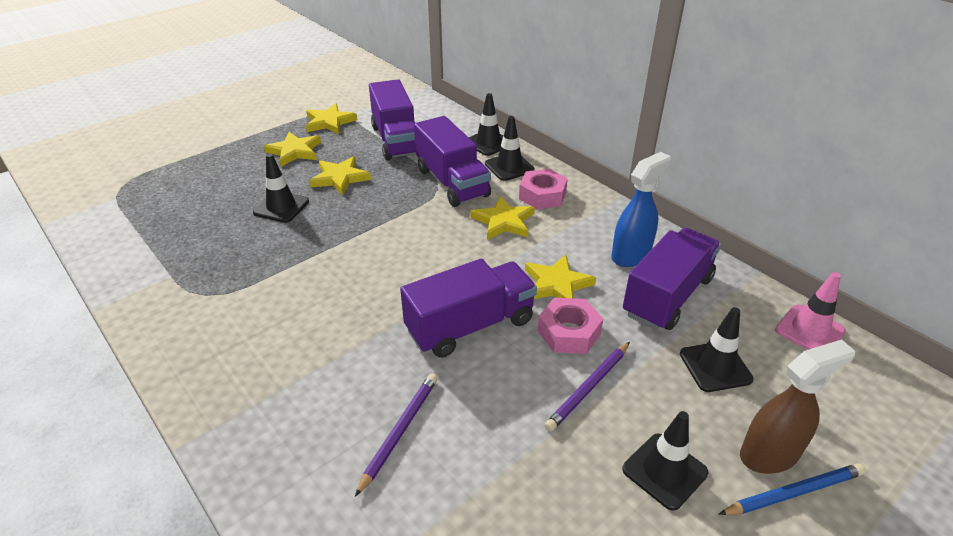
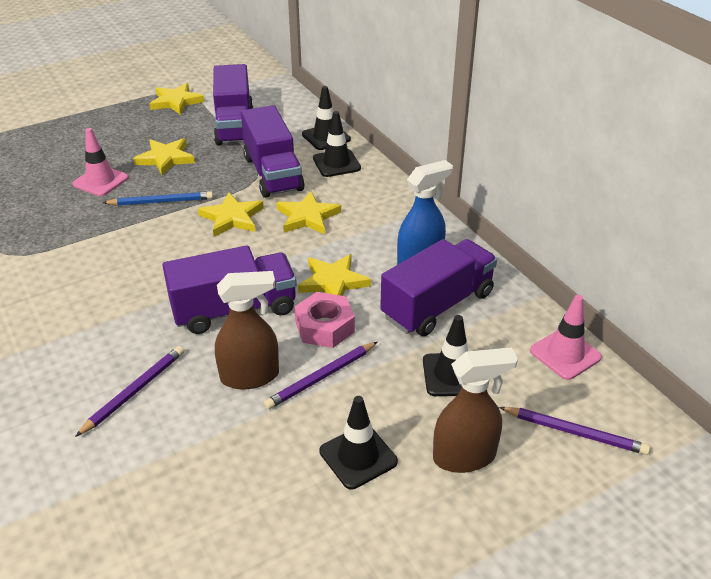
camera: 10 degrees right, 0 degrees up
black traffic cone [253,154,309,223] -> pink traffic cone [72,128,129,196]
yellow star [264,132,321,167] -> yellow star moved to [198,192,264,237]
pink nut [519,169,568,209] -> none
blue pencil [718,463,865,515] -> blue pencil moved to [103,191,213,206]
none -> brown spray bottle [215,271,279,389]
none -> purple pencil [499,407,650,455]

